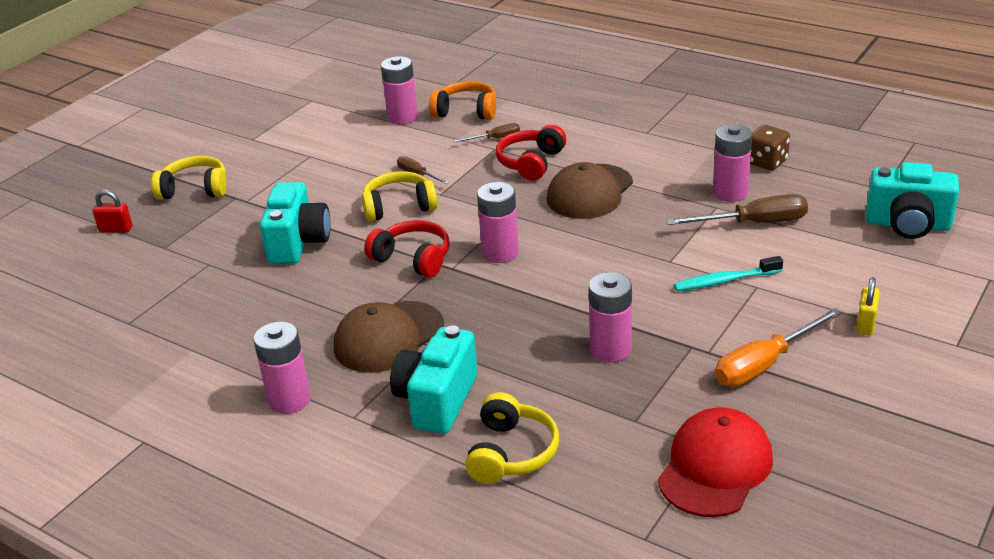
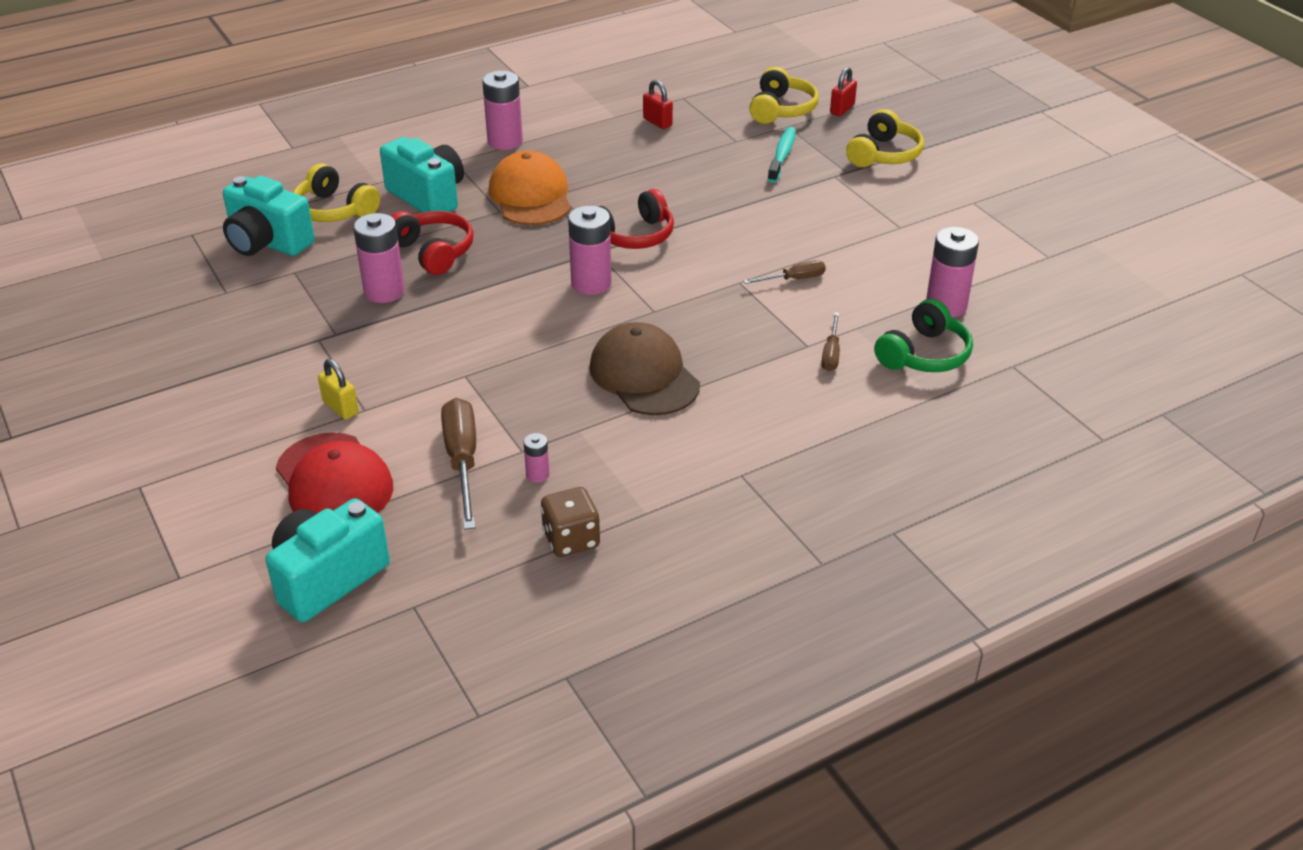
camera: 115 degrees right, 5 degrees up
turquoise camera [260,182,331,264] -> turquoise camera moved to [223,176,315,256]
brown cap [334,301,444,373] -> orange cap [489,150,571,225]
yellow headphones [362,171,437,222] -> yellow headphones moved to [749,67,819,124]
orange headphones [429,81,496,120] -> green headphones [874,299,973,372]
red headphones [496,125,566,181] -> red headphones moved to [391,211,474,275]
red cap [658,407,773,517] -> red cap moved to [276,433,393,514]
brown screwdriver [667,194,808,225] -> brown screwdriver turned 150 degrees clockwise [441,398,476,530]
turquoise toothbrush [674,256,783,291] -> turquoise toothbrush moved to [768,127,796,183]
pink battery [713,124,752,202] -> pink battery [523,433,549,483], size x0.49
orange screwdriver [715,308,842,386] -> none
yellow padlock [856,277,880,335] -> yellow padlock moved to [318,359,359,420]
none -> red padlock [643,80,673,129]

